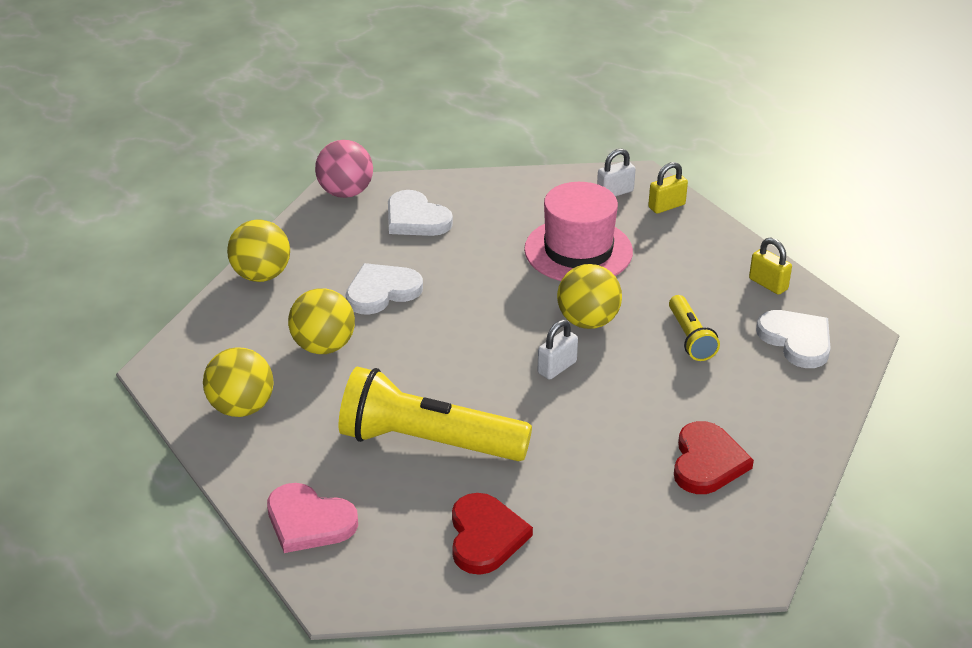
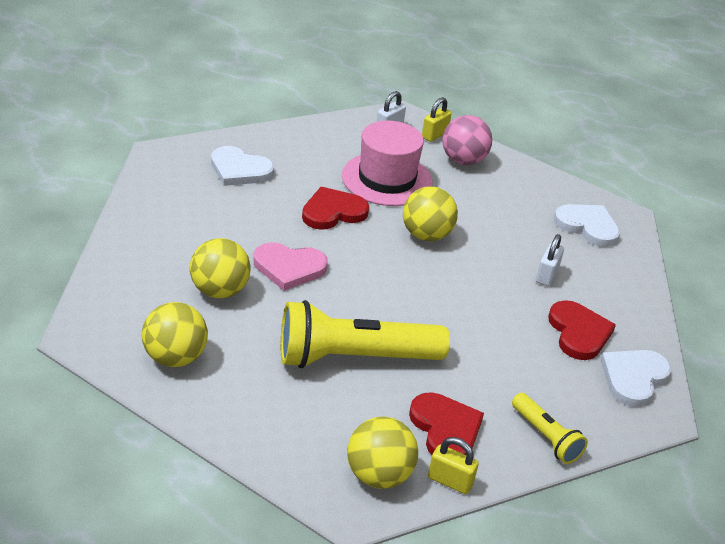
camera: 25 degrees left, 0 degrees up
yellow ball [227,219,290,282] -> yellow ball moved to [347,417,418,489]
pink heart [267,483,358,553] -> pink heart moved to [254,243,328,291]
pink ball [315,140,373,198] -> pink ball moved to [442,115,492,165]
white heart [346,263,423,315] -> white heart moved to [600,350,671,407]
white padlock [537,319,578,380] -> white padlock moved to [536,234,564,286]
yellow flashlight [669,295,720,361] -> yellow flashlight moved to [512,393,588,464]
yellow padlock [749,238,792,295] -> yellow padlock moved to [428,437,479,494]
none -> red heart [302,187,369,230]

